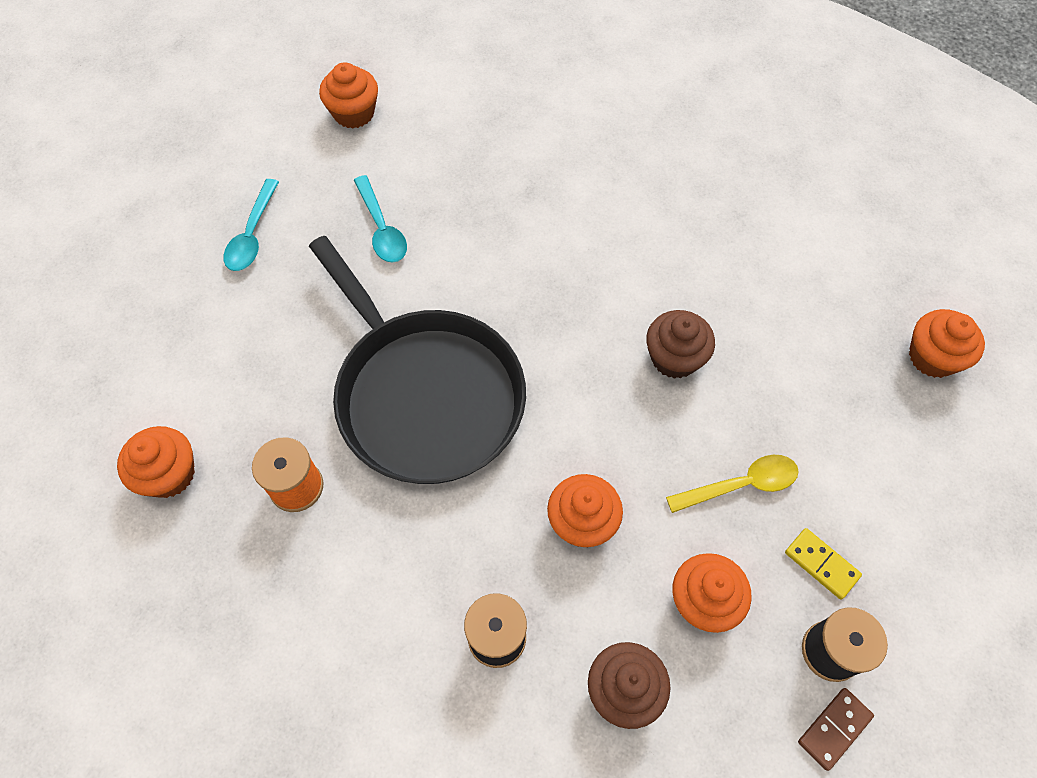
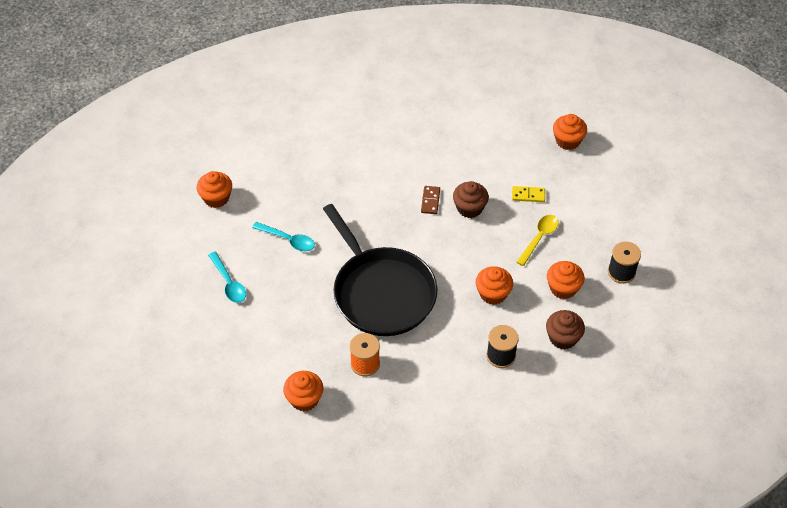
camera: 40 degrees left, 10 degrees down
black pan [309,236,526,484] -> black pan turned 45 degrees clockwise [323,204,437,336]
yellow domino [785,528,862,600] -> yellow domino moved to [512,186,545,202]
brown domino [798,688,874,771] -> brown domino moved to [421,186,440,214]

